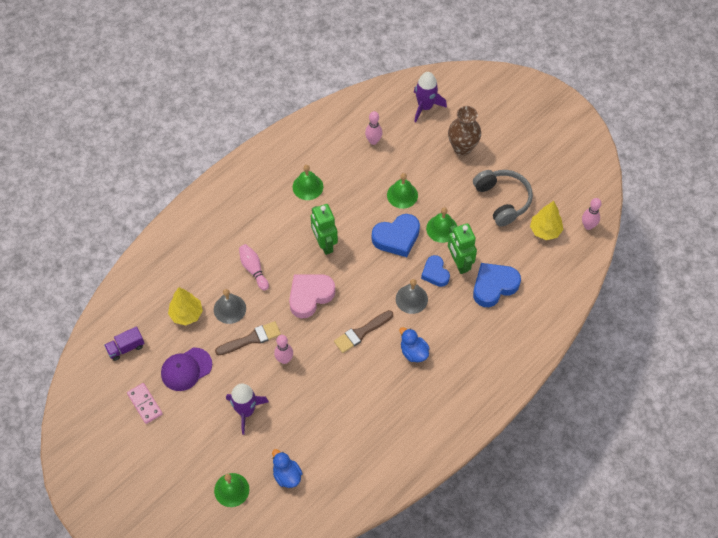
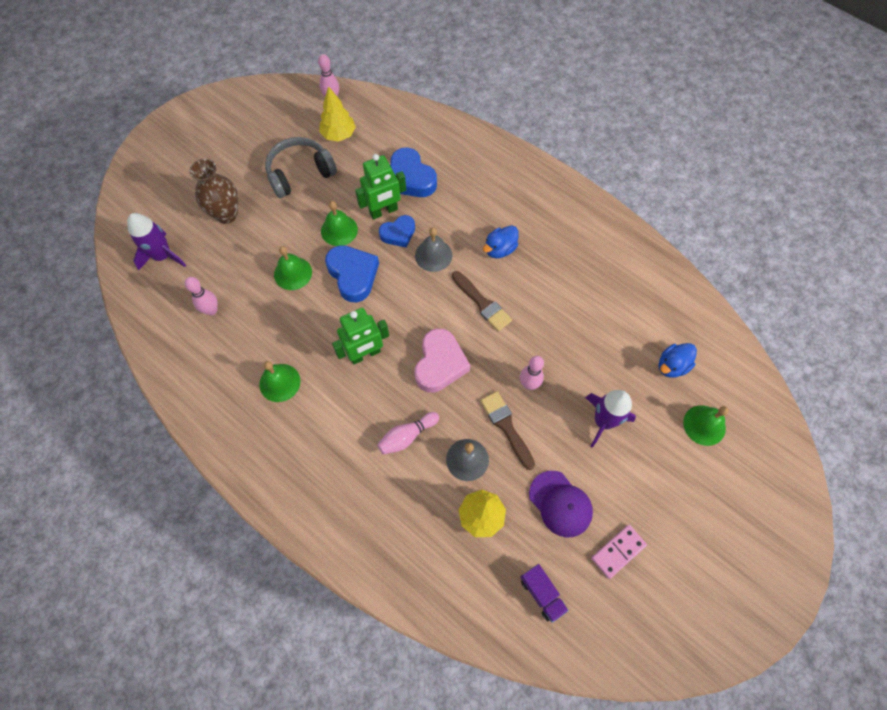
camera: 95 degrees left, 5 degrees up
pink heart [289,274,335,318] -> pink heart turned 120 degrees counterclockwise [415,328,470,393]

